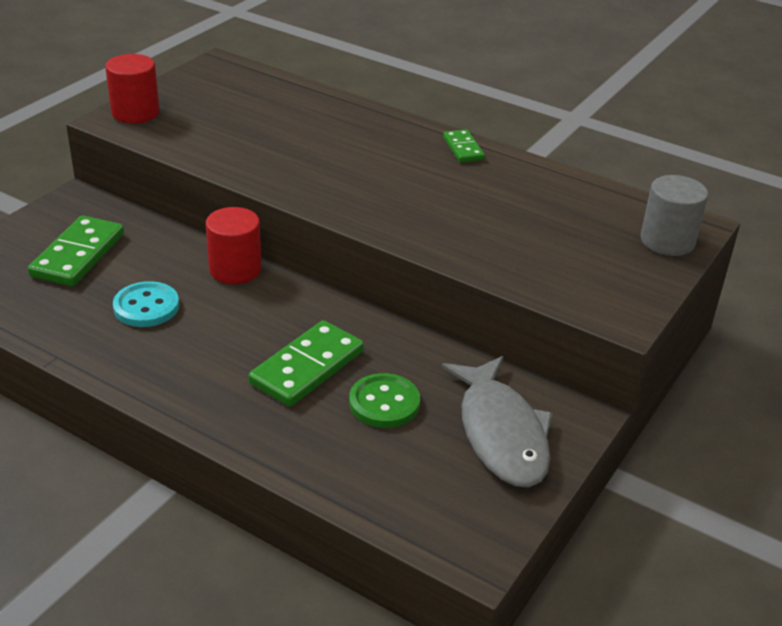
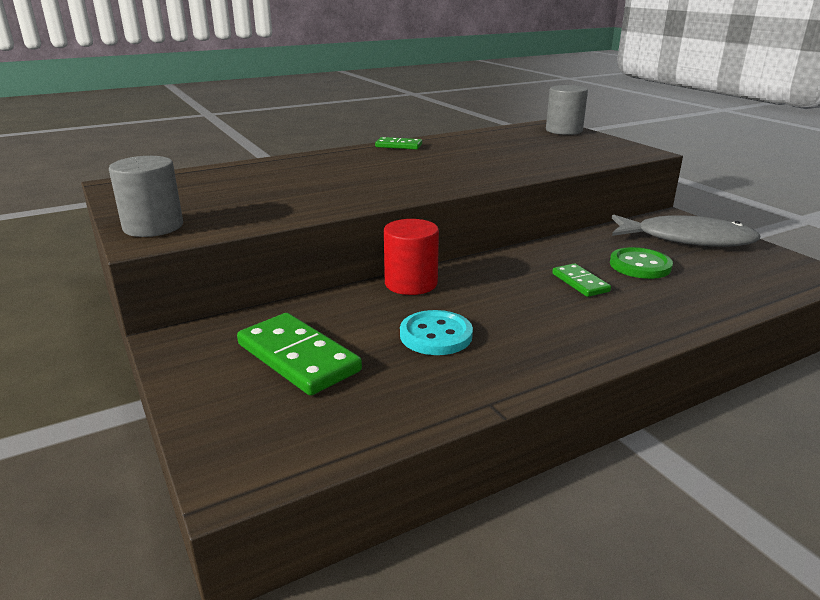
camera: 60 degrees left, 10 degrees down
red cylinder [105,54,160,124] -> grey cylinder [109,156,183,237]
green domino [248,320,364,407] -> green domino [552,263,611,297], size x0.56

